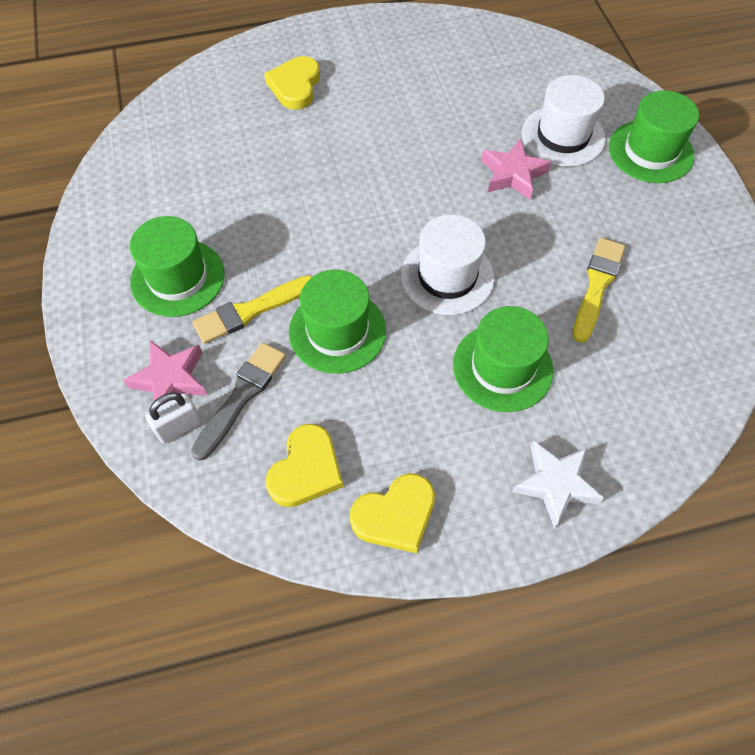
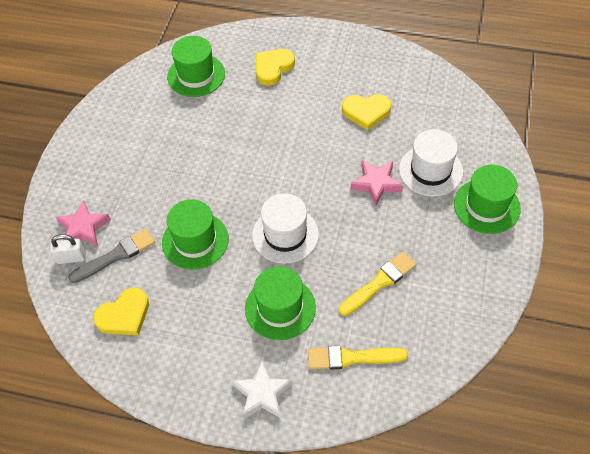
camera: 30 degrees right, 5 degrees down
green hat [130,216,225,317] -> green hat moved to [167,36,225,97]
yellow brush [192,275,313,344] -> yellow brush moved to [308,346,408,370]
yellow heart [350,473,435,553] -> yellow heart moved to [342,94,391,130]

